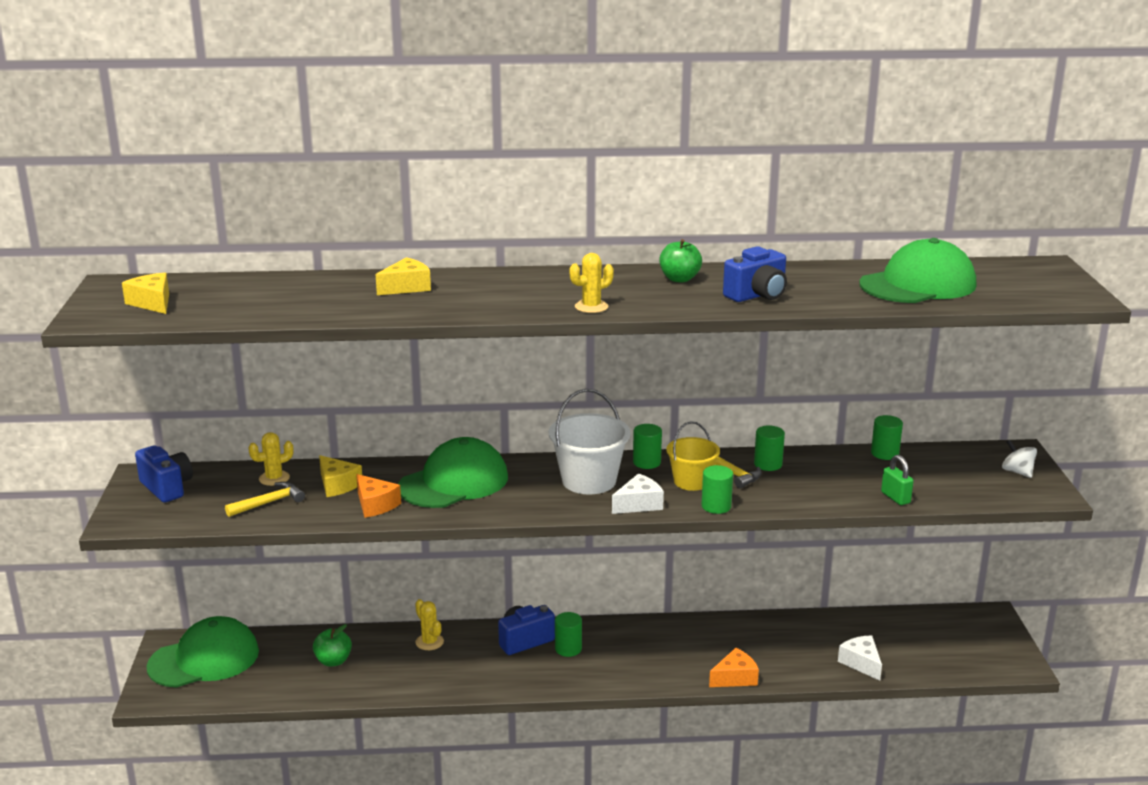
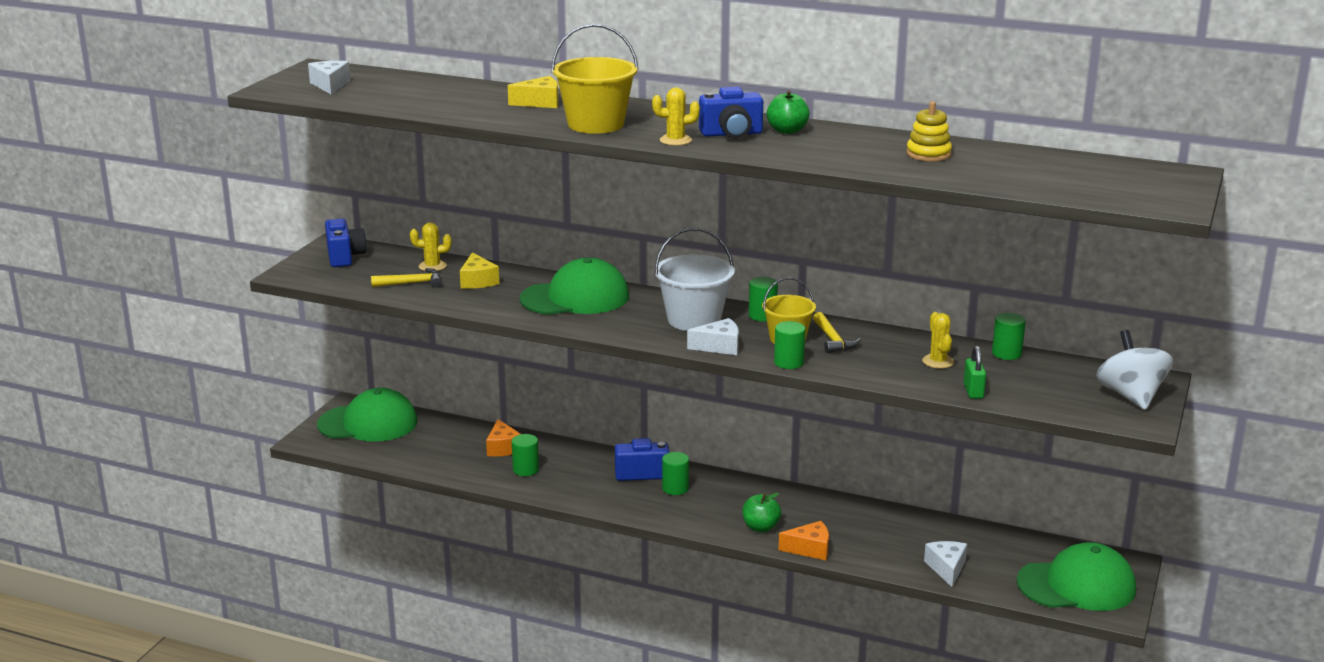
camera: 25 degrees right, 0 degrees up
yellow cheese [122,273,169,314] -> white cheese [308,61,351,94]
green apple [313,624,352,667] -> green apple moved to [742,493,781,532]
orange cheese [356,474,401,518] -> orange cheese moved to [486,419,520,457]
yellow cactus [415,599,444,650] -> yellow cactus moved to [922,312,954,369]
blue camera [723,246,787,302] -> blue camera moved to [699,87,763,139]
green cylinder [754,425,785,471] -> green cylinder moved to [512,434,539,476]
green cap [859,238,976,303] -> green cap moved to [1016,542,1136,611]
white spinning top [1002,440,1037,478] -> white spinning top [1096,330,1173,410], size x1.81
none -> yellow bucket [551,24,639,134]
none -> yellow stacking toy [906,101,952,162]

